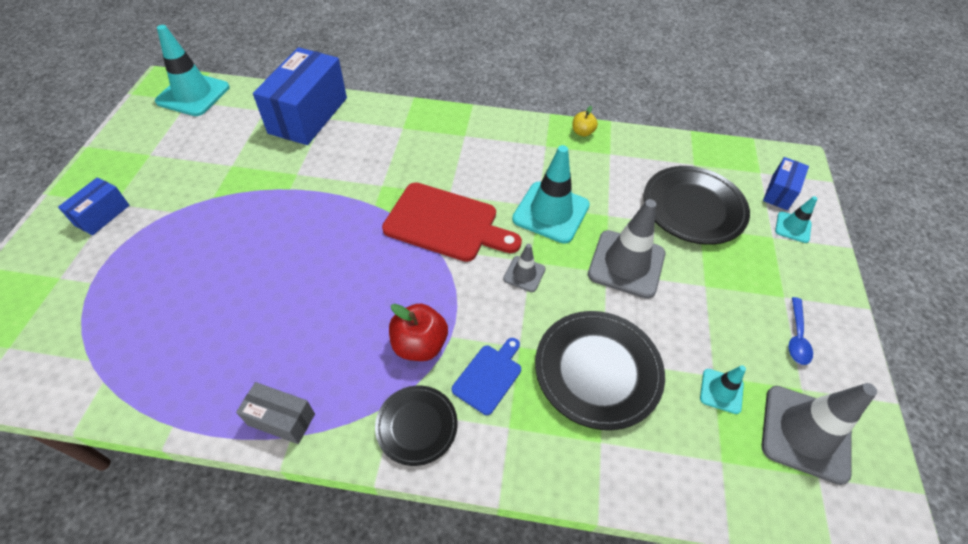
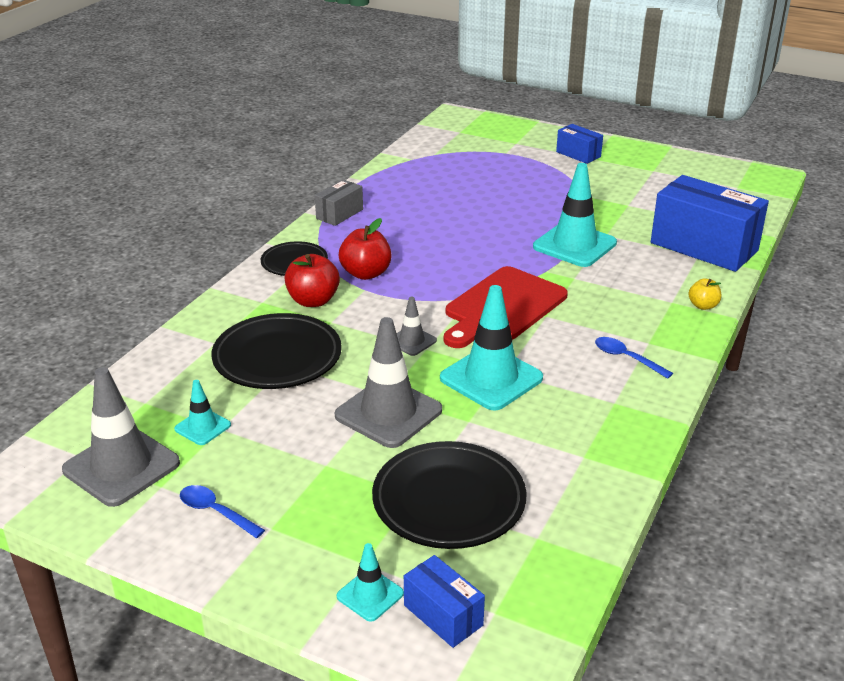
camera: 110 degrees right, 20 degrees down
turquoise traffic cone [155,25,230,116] -> turquoise traffic cone moved to [533,163,617,267]
blue cutting board [452,338,521,415] -> red apple [284,254,340,307]
yellow apple [572,106,598,137] -> yellow apple moved to [688,278,721,310]
none -> blue spoon [595,337,673,379]

